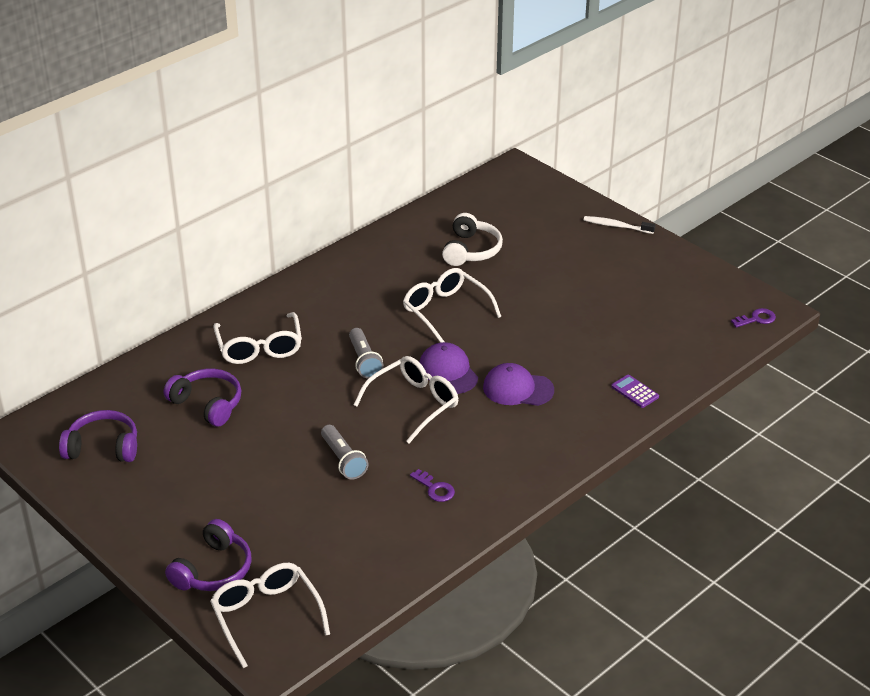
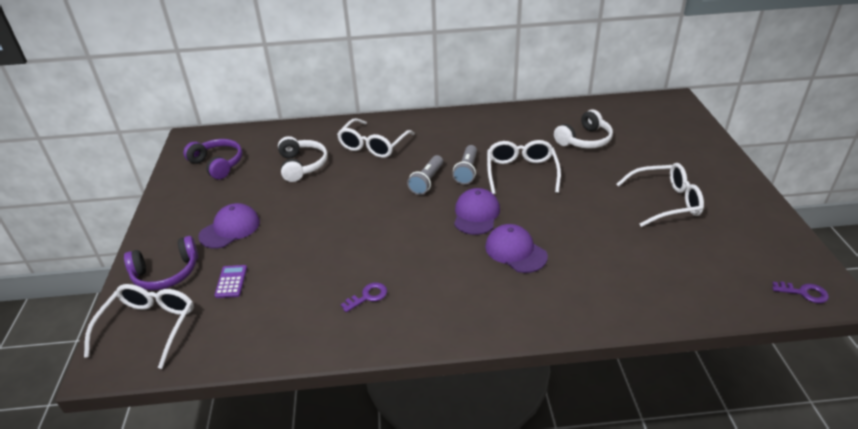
camera: 40 degrees right, 0 degrees up
purple headphones [164,369,242,427] -> white headphones [278,136,328,182]
grey flashlight [321,425,368,480] -> grey flashlight moved to [453,145,477,184]
white glasses [354,356,459,443] -> white glasses moved to [617,163,704,227]
purple key [410,469,455,502] -> purple key turned 120 degrees counterclockwise [341,282,387,312]
white toothbrush [584,216,656,234] -> none
purple calculator [611,375,659,408] -> purple calculator moved to [214,265,247,298]
none -> purple cap [198,203,260,248]

